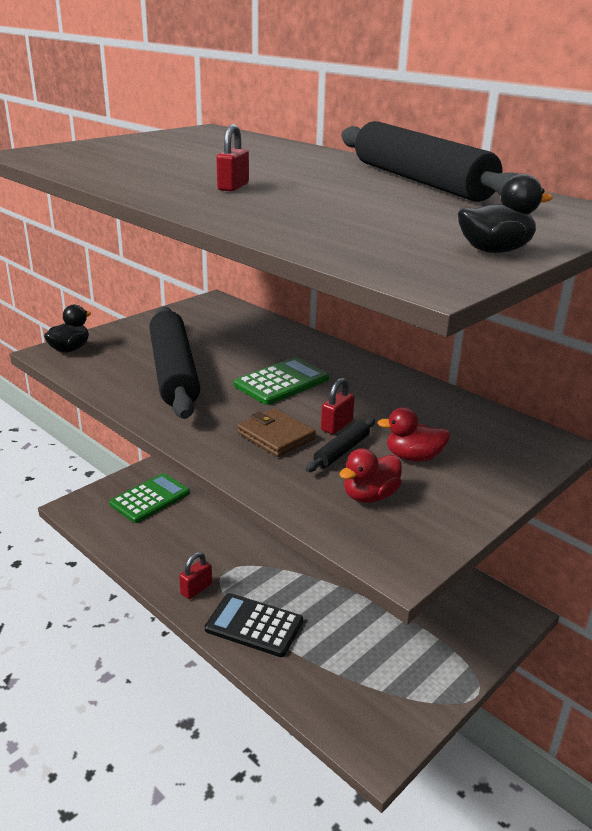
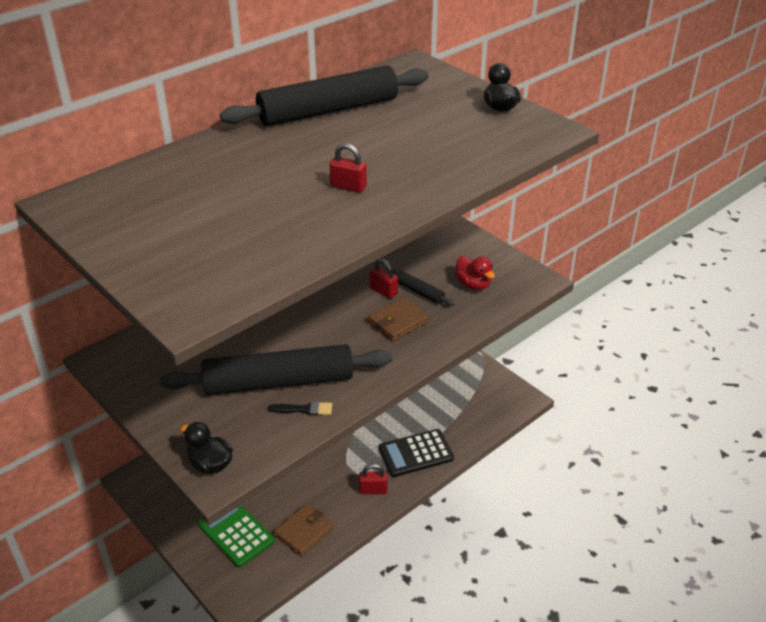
camera: 85 degrees left, 10 degrees up
red padlock [179,552,212,599] -> red padlock turned 45 degrees counterclockwise [359,464,388,494]
black calculator [205,593,303,657] -> black calculator turned 45 degrees clockwise [379,429,454,477]
green calculator [234,357,330,405] -> none
red duck [377,407,450,462] -> none
none -> black brush [268,401,332,416]
none -> brown wallet [274,504,334,557]

